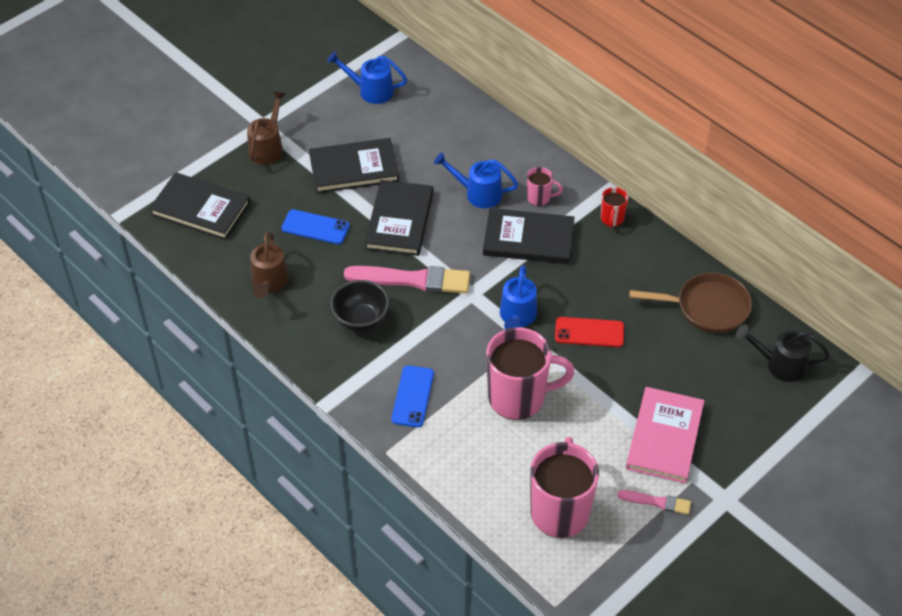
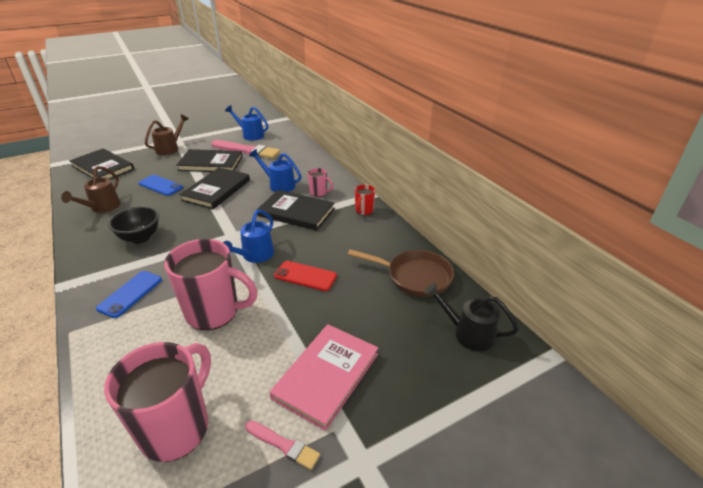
camera: 15 degrees right, 15 degrees down
pink brush [344,266,470,293] -> pink brush moved to [211,140,280,159]

